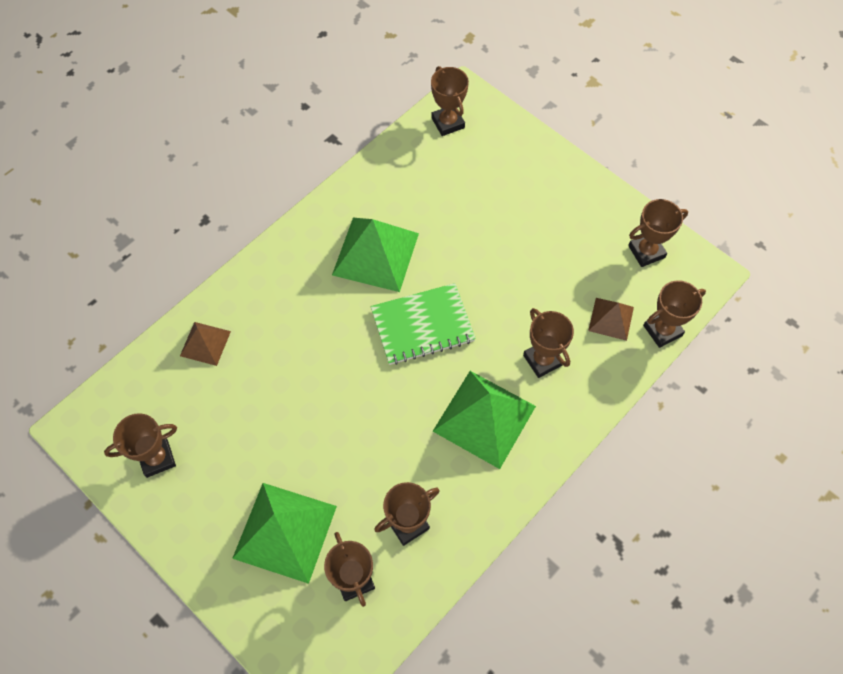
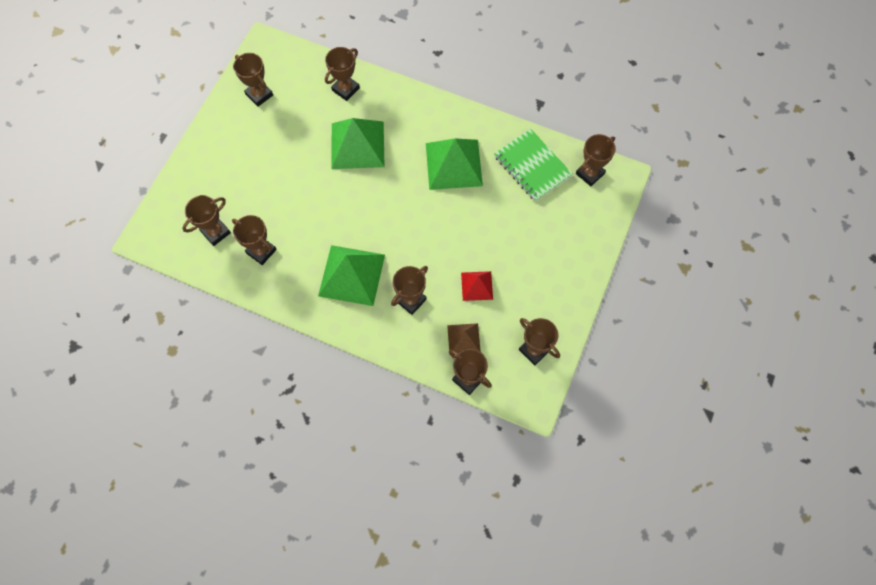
camera: 70 degrees right, 5 degrees up
brown pyramid [180,322,231,366] -> brown trophy [325,47,360,101]
green pyramid [232,483,337,584] -> green pyramid moved to [331,118,385,169]
green notebook [370,283,476,365] -> green notebook moved to [494,129,573,202]
none -> red pyramid [461,271,493,301]

